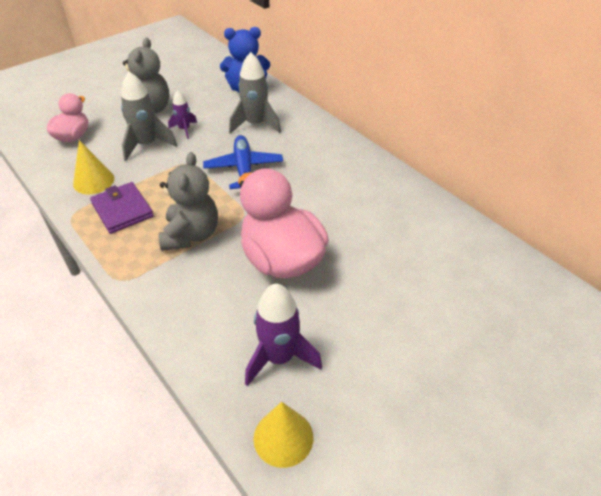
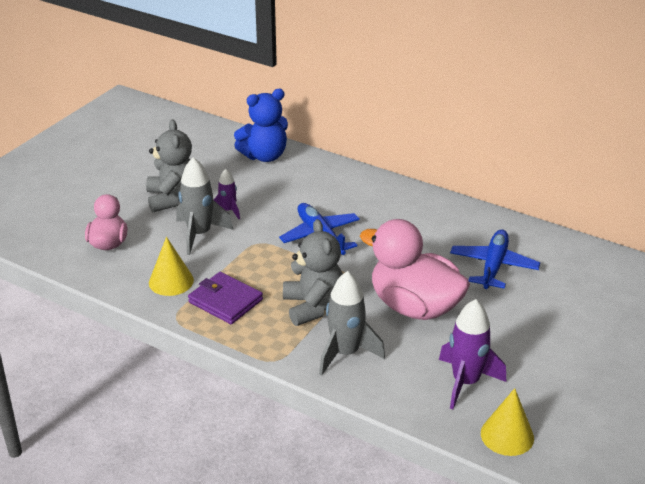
camera: 20 degrees left, 10 degrees down
grey rocket [229,52,281,134] -> grey rocket moved to [319,271,385,375]
none -> blue plane [450,230,540,289]

